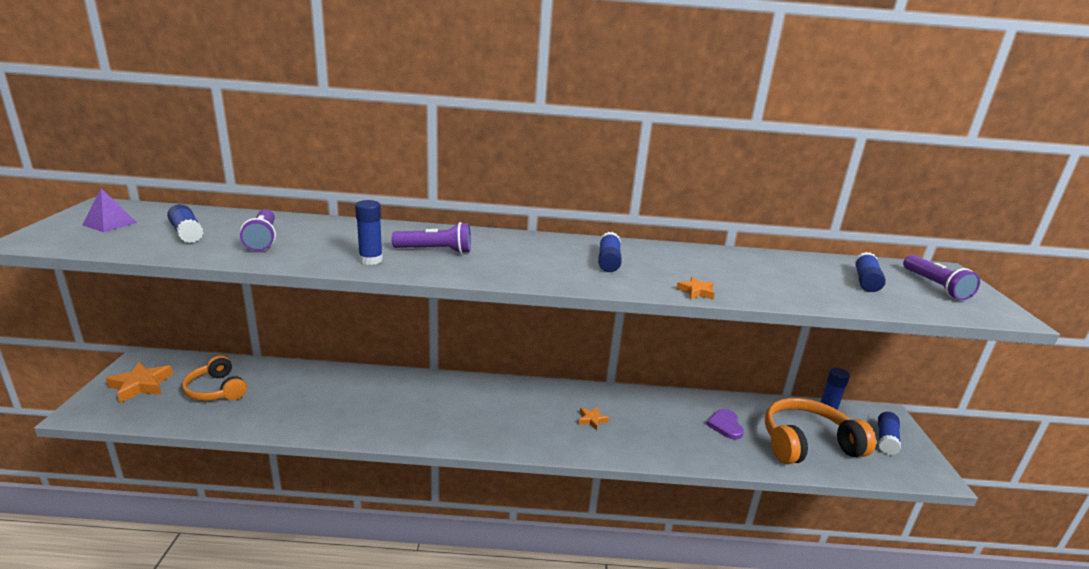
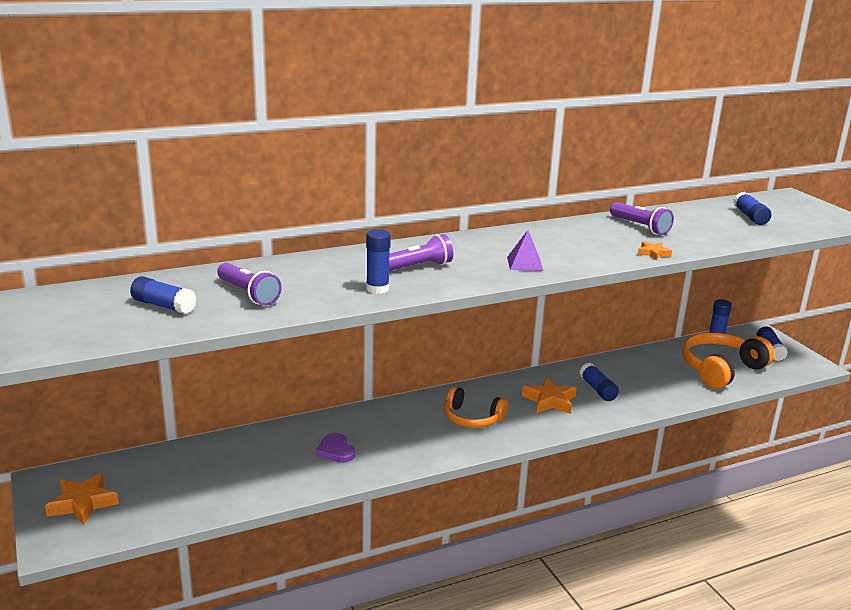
camera: 25 degrees left, 0 degrees up
purple pyramid [82,188,137,232] -> purple pyramid moved to [507,230,543,271]
orange headphones [182,355,247,401] -> orange headphones moved to [444,386,508,428]
orange star [579,407,609,431] -> orange star [522,377,577,414], size x1.81
blue glue stick [598,232,622,272] -> blue glue stick moved to [579,363,619,401]
purple heart [707,409,744,440] -> purple heart moved to [316,433,355,463]
purple flashlight [903,255,980,300] -> purple flashlight moved to [610,202,674,235]

